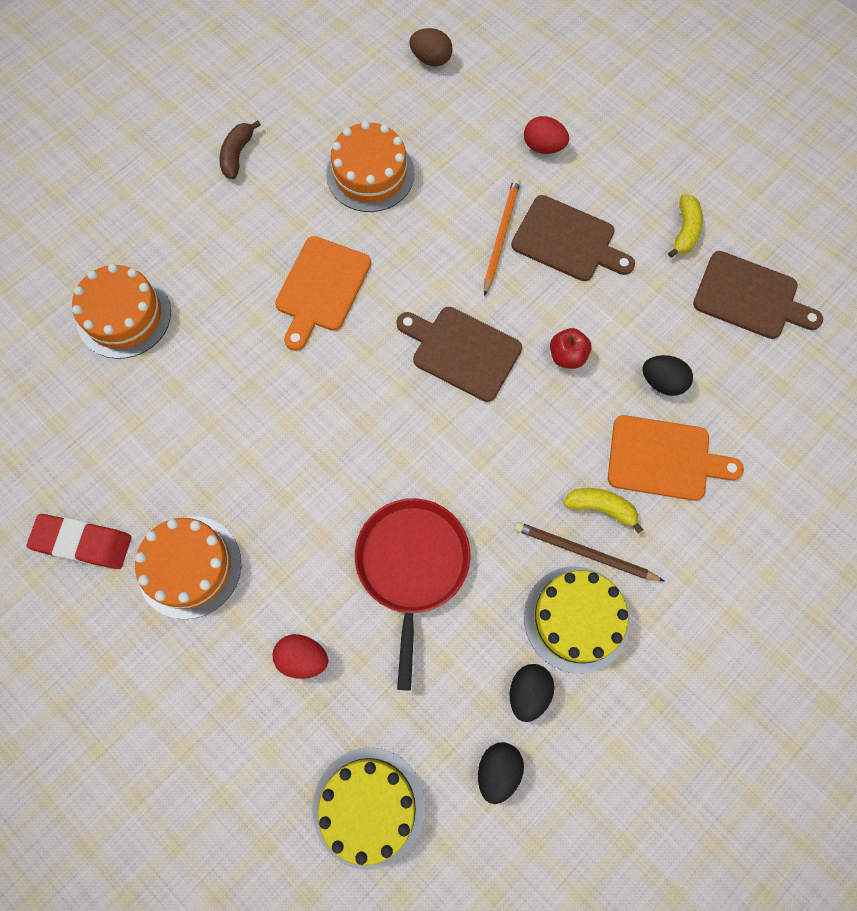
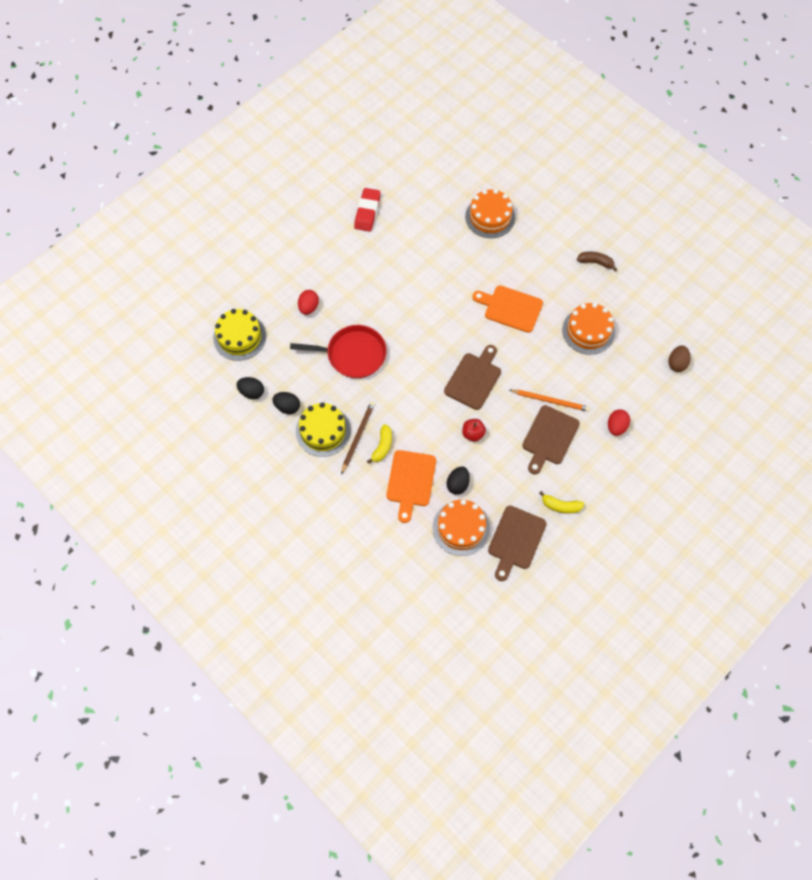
camera: 90 degrees right, 5 degrees down
orange cake [135,516,241,619] -> orange cake moved to [432,499,490,556]

